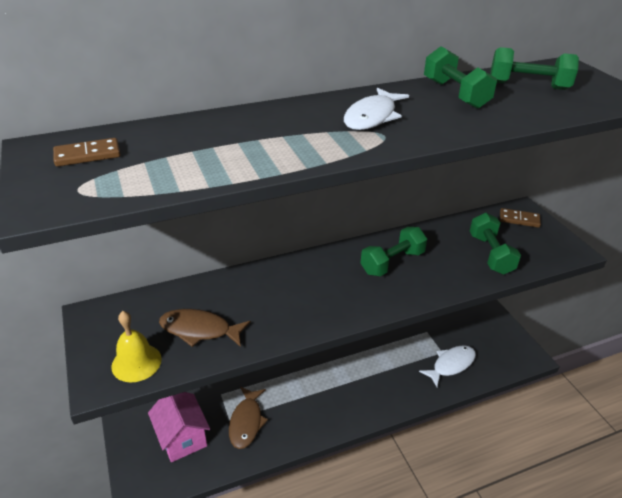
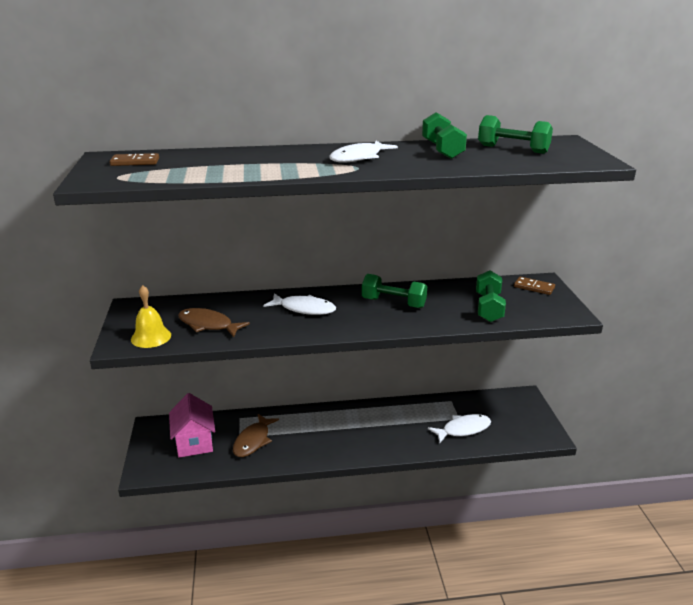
camera: 15 degrees right, 10 degrees down
green dumbbell [361,227,427,276] -> green dumbbell turned 45 degrees clockwise [362,274,427,308]
none -> white fish [263,293,336,315]

